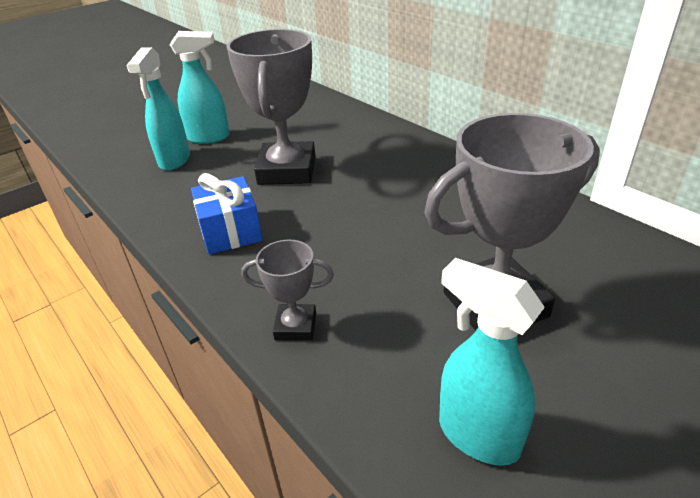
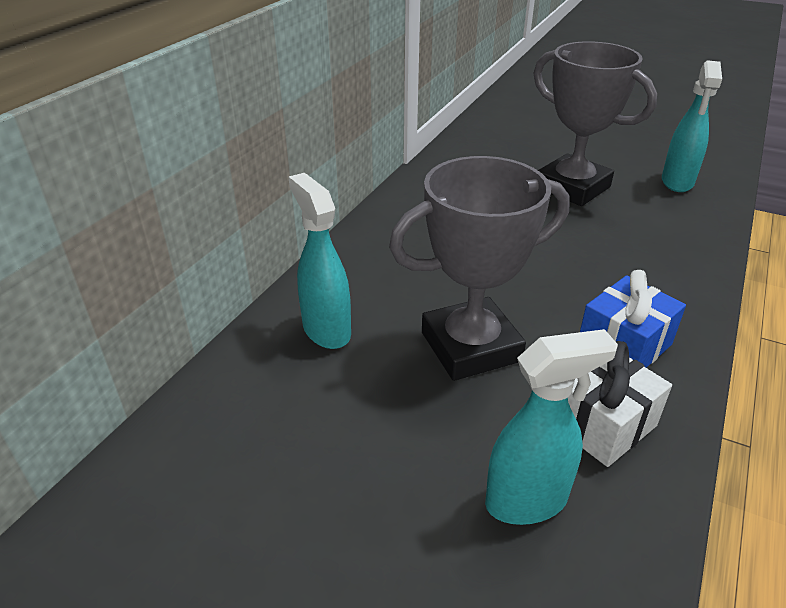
camera: 115 degrees left, 0 degrees up
turquoise spray bottle [170,31,230,144] -> turquoise spray bottle moved to [289,173,351,349]
grey trophy [241,240,334,341] -> none
none -> white gift [568,341,672,467]

